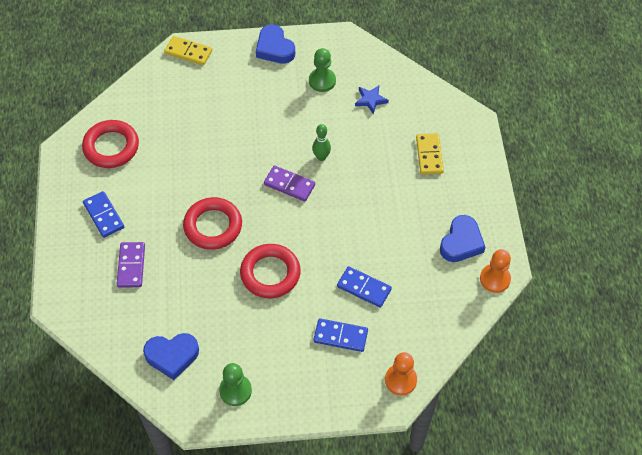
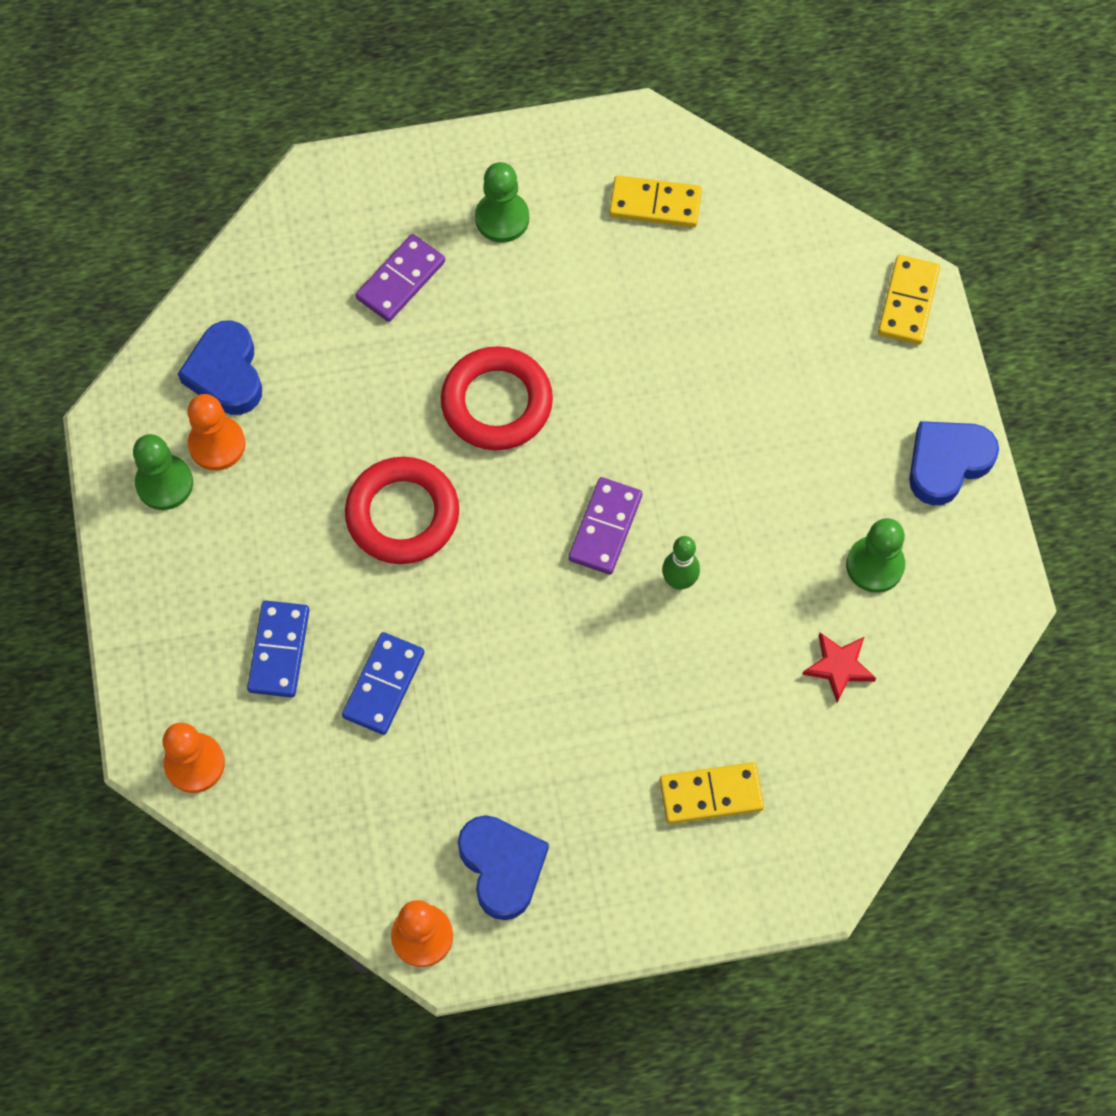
camera: 85 degrees right, 10 degrees up
red ring [82,120,139,168] -> yellow domino [609,175,702,228]
blue domino [83,191,124,238] -> green pawn [475,162,529,243]
purple domino [117,242,145,288] -> purple domino turned 45 degrees counterclockwise [356,234,445,322]
blue star [355,85,389,114] -> red star [802,633,876,702]
blue heart [440,215,486,262] -> blue heart turned 135 degrees counterclockwise [458,815,549,920]
none -> orange pawn [187,394,245,471]

